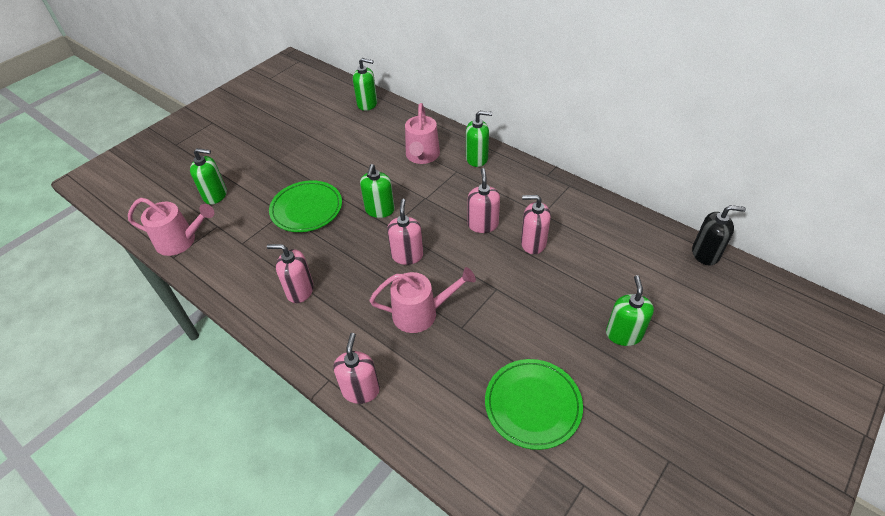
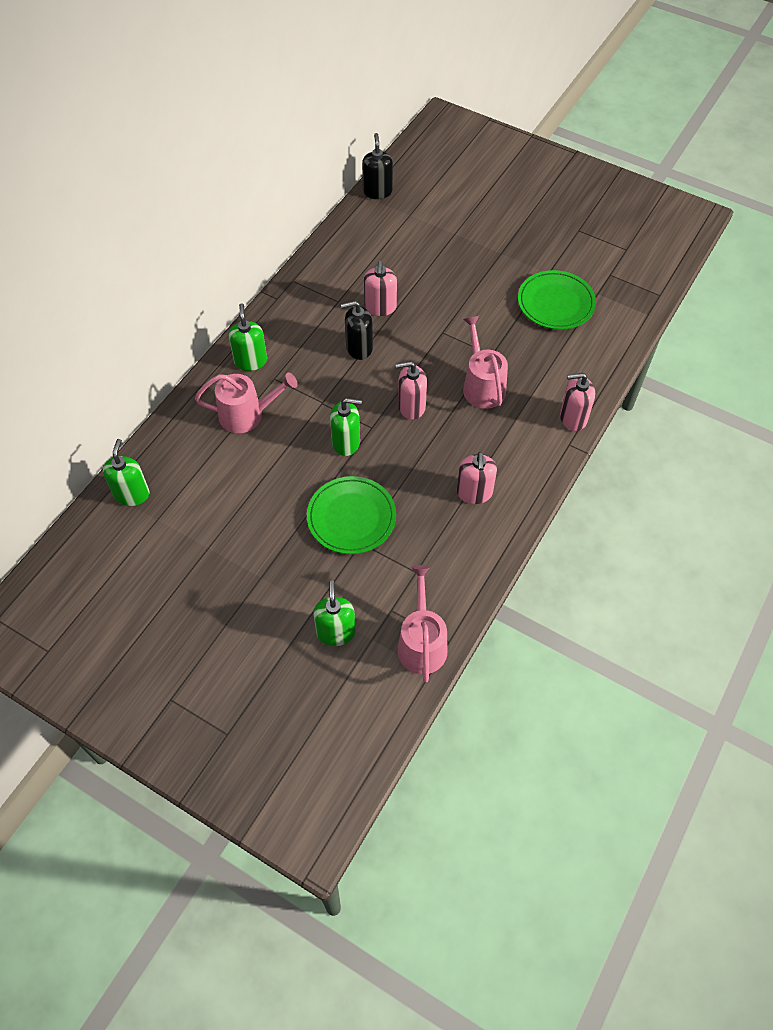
camera: 100 degrees left, 10 degrees up
pink soap dispenser [468,168,500,233] -> black soap dispenser [341,301,373,360]
green soap dispenser [606,275,654,346] -> none

